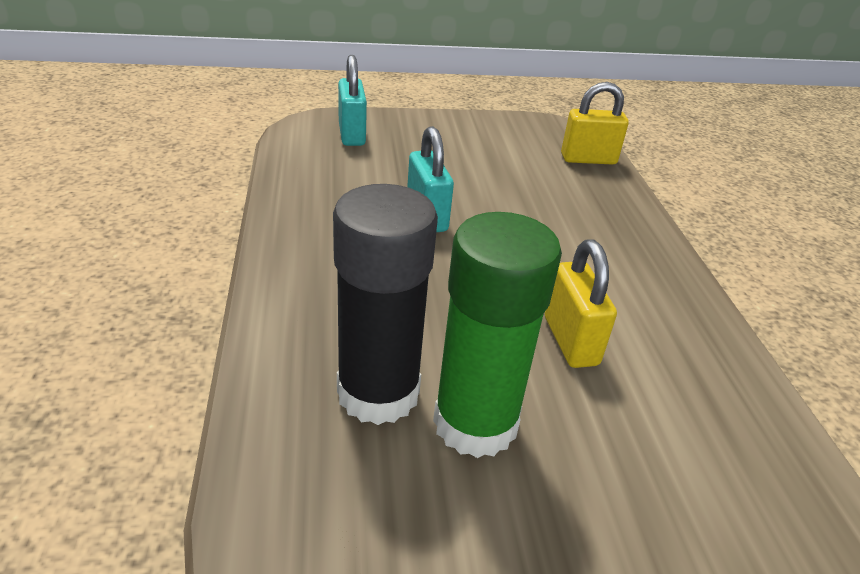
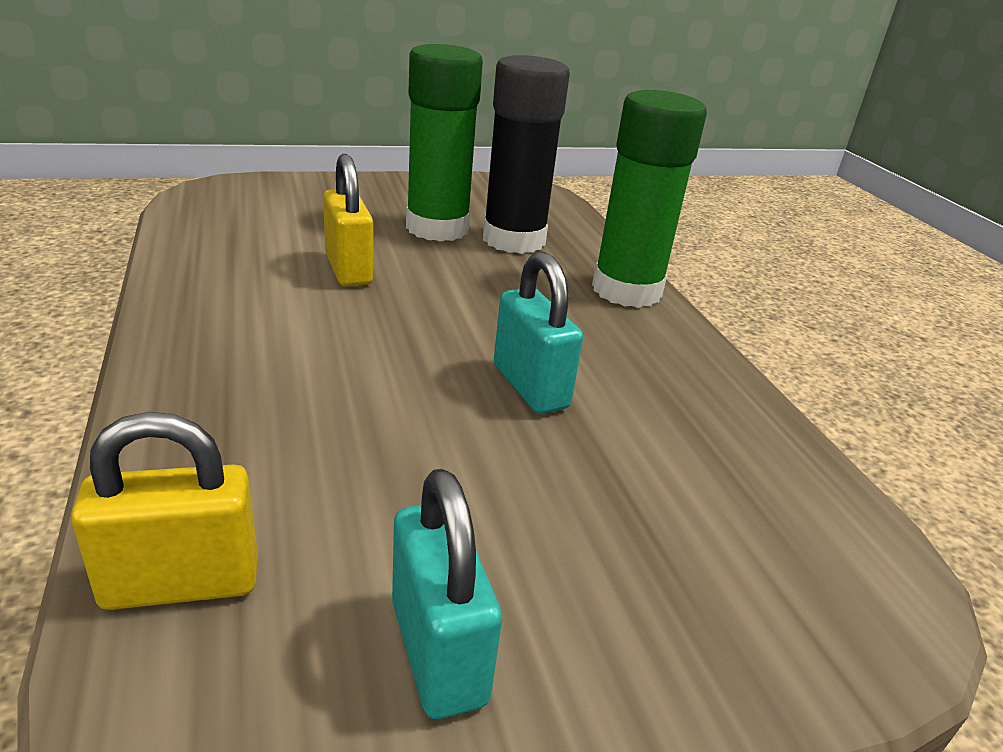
camera: 170 degrees right, 5 degrees down
turquoise padlock [338,55,367,146] -> turquoise padlock moved to [392,469,502,719]
none -> green glue stick [592,90,707,308]

